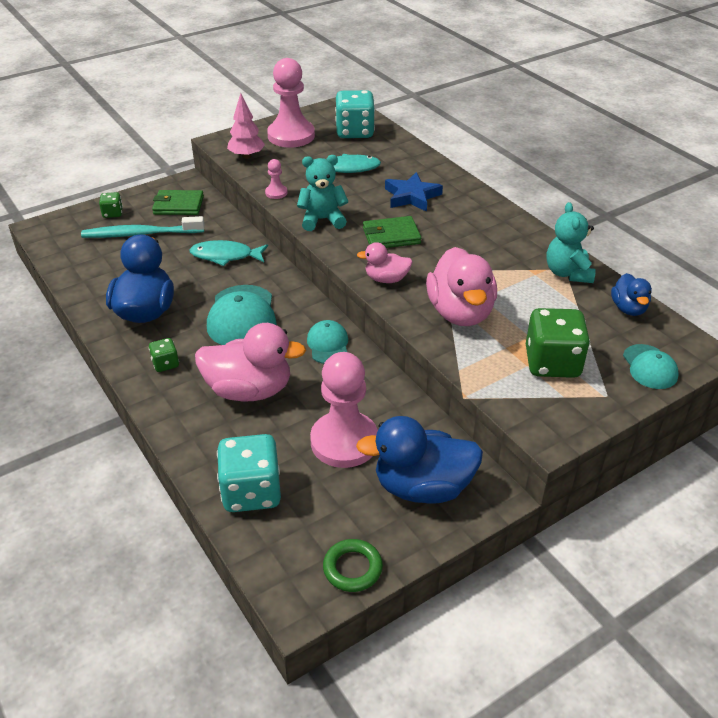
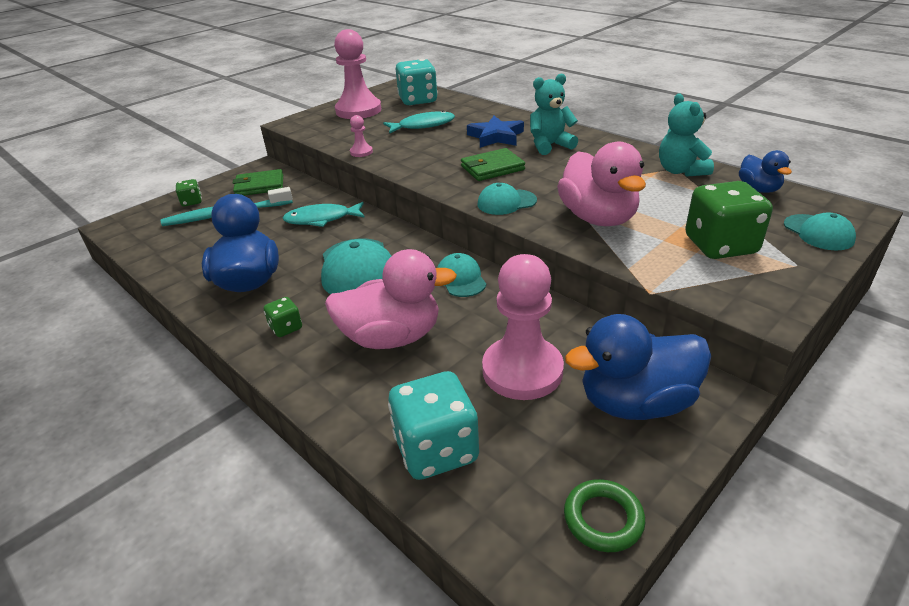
camera: 10 degrees left, 5 degrees down
pink tree [227,93,265,159] -> none
turquoise teddy bear [297,155,349,231] -> turquoise teddy bear moved to [530,74,578,155]
pink duck [357,242,412,283] -> turquoise cap [477,183,537,215]

